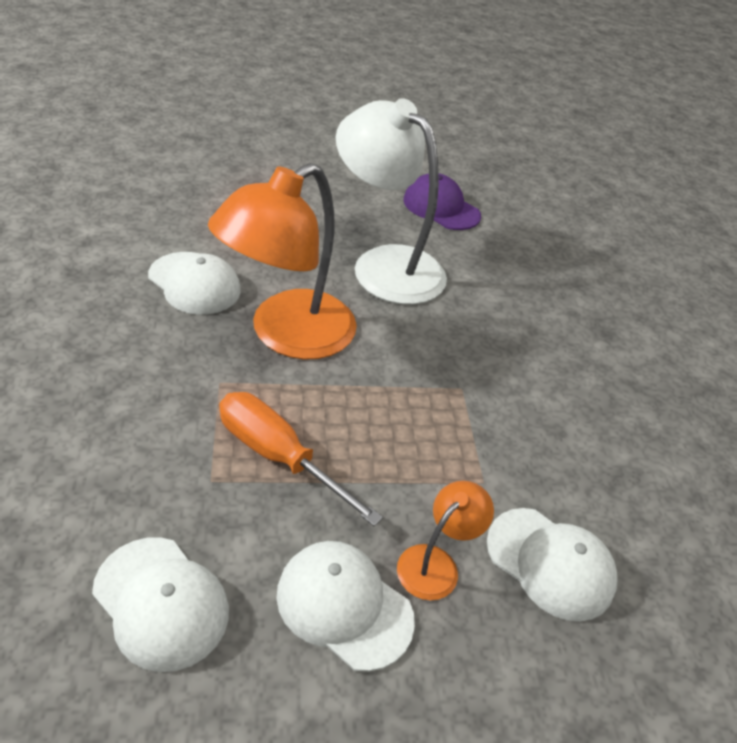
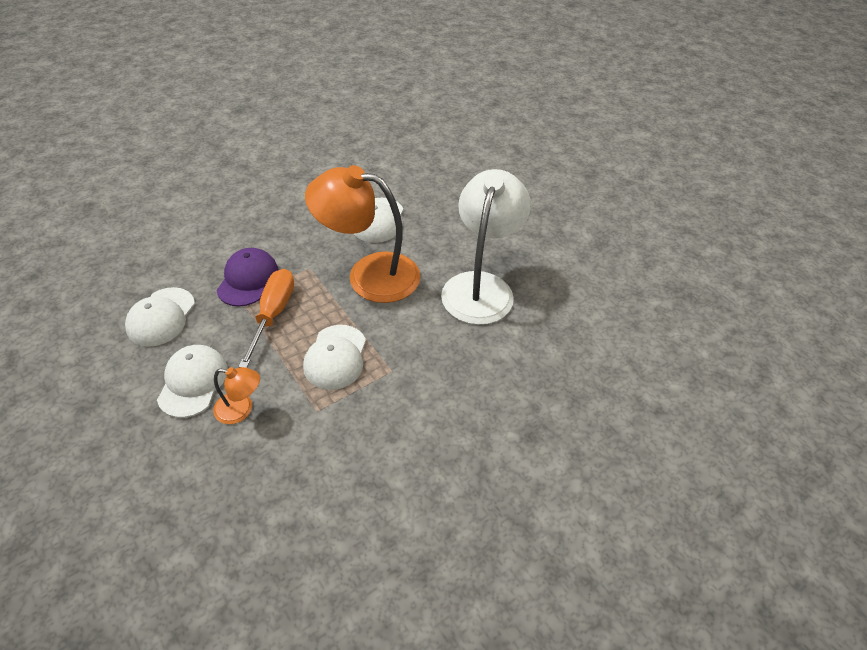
camera: 65 degrees right, 5 degrees up
purple cap [403,173,481,230] -> purple cap moved to [216,248,278,306]
white cap [487,508,618,622] -> white cap moved to [303,325,366,390]

